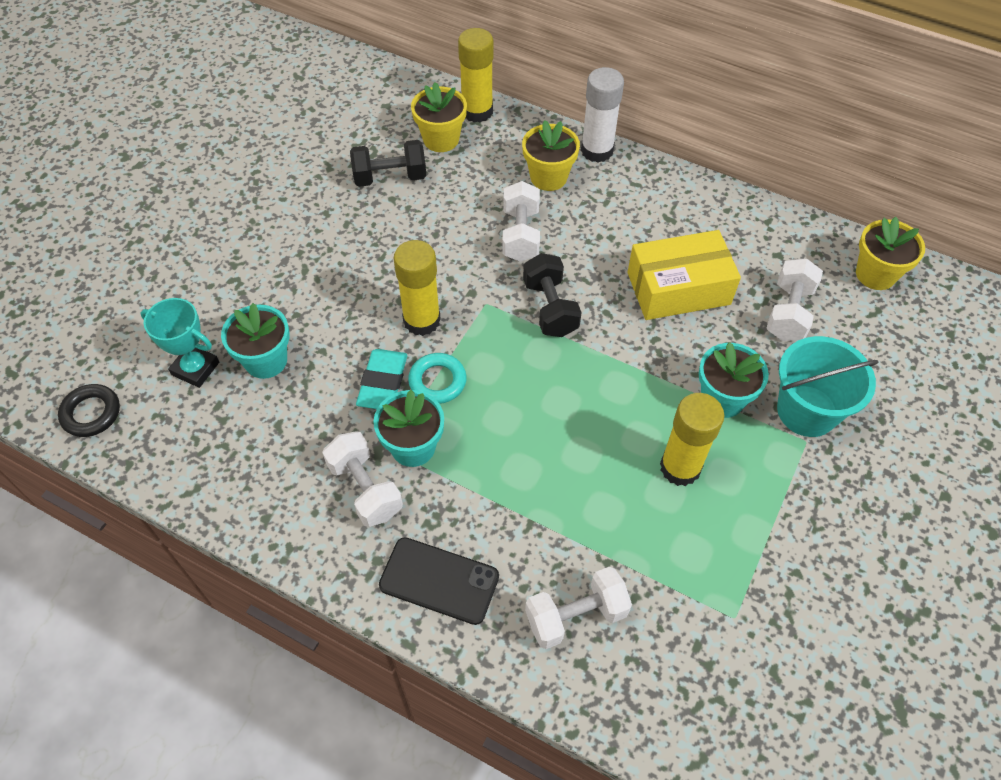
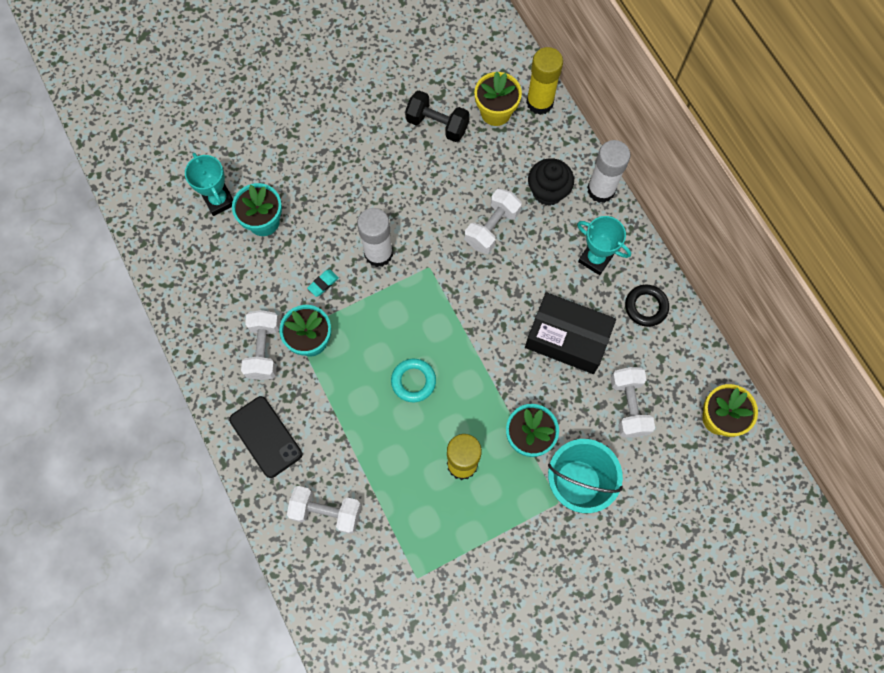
camera: 35 degrees right, 15 degrees up
black ring [58,384,120,437] -> black ring moved to [625,285,669,327]
turquoise eraser [356,349,407,409] -> turquoise eraser [307,269,339,297], size x0.54
yellow glue stick [394,240,441,336] -> white glue stick [357,208,393,267]
turquoise ring [408,353,467,404] -> turquoise ring moved to [391,359,436,402]
yellow flower pot [522,120,580,191] -> black cupcake [528,158,574,206]
black dumbbell [523,253,582,337] -> none
yellow box [627,230,741,320] -> black box [525,292,616,374]
white dumbbell [766,258,823,341] -> white dumbbell turned 60 degrees counterclockwise [610,367,655,437]
none -> turquoise trophy [577,216,631,275]

